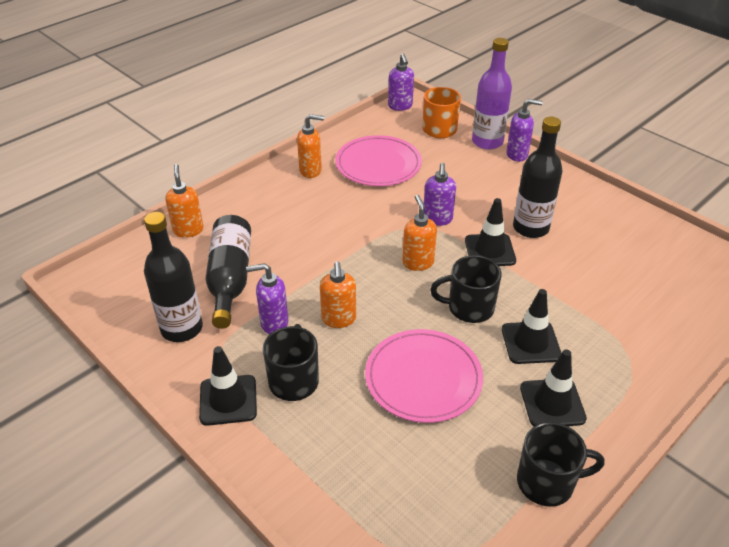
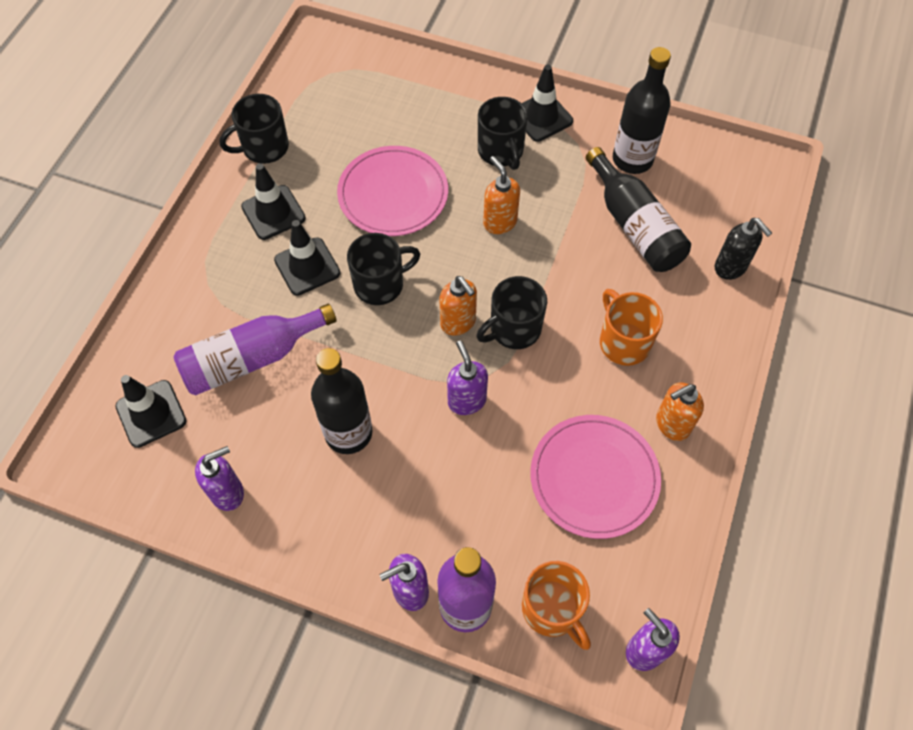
camera: 155 degrees right, 20 degrees up
orange soap dispenser [165,164,204,238] -> black soap dispenser [714,218,772,280]
purple soap dispenser [246,263,288,334] -> purple soap dispenser moved to [195,446,244,511]
black traffic cone [465,198,516,266] -> black traffic cone moved to [116,375,187,448]
none -> purple bottle [174,304,337,395]
none -> black mug [476,276,547,349]
none -> orange mug [600,289,663,366]

